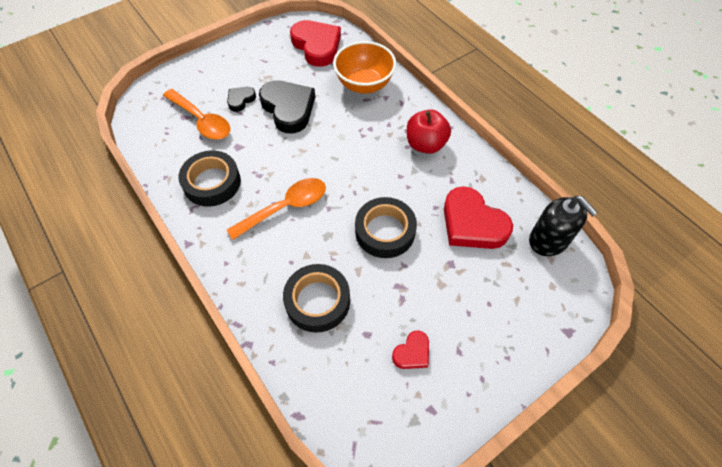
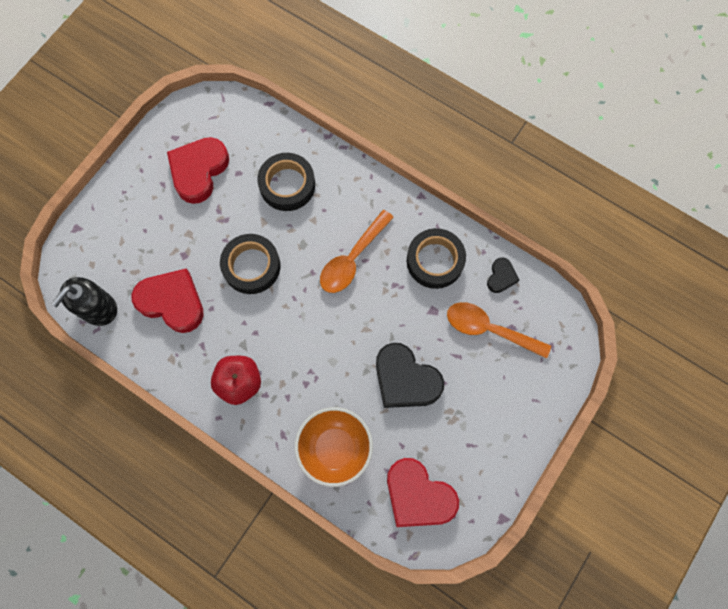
camera: 160 degrees right, 15 degrees up
black heart [227,87,256,112] -> black heart moved to [487,257,519,293]
red heart [392,330,429,369] -> red heart [167,137,229,204], size x1.99
black soap dispenser [529,196,598,256] -> black soap dispenser turned 90 degrees counterclockwise [52,277,117,326]

